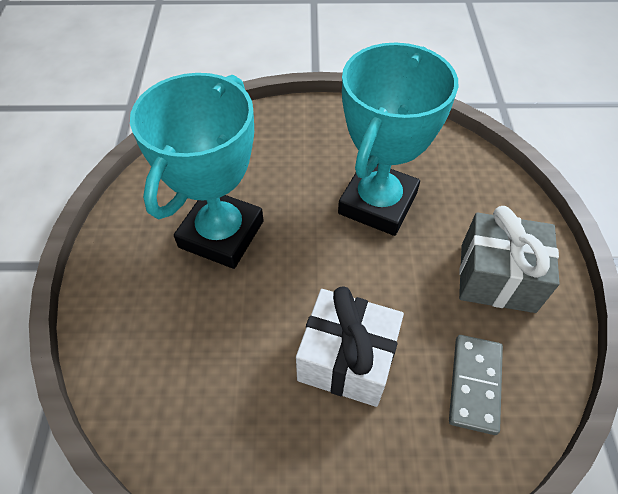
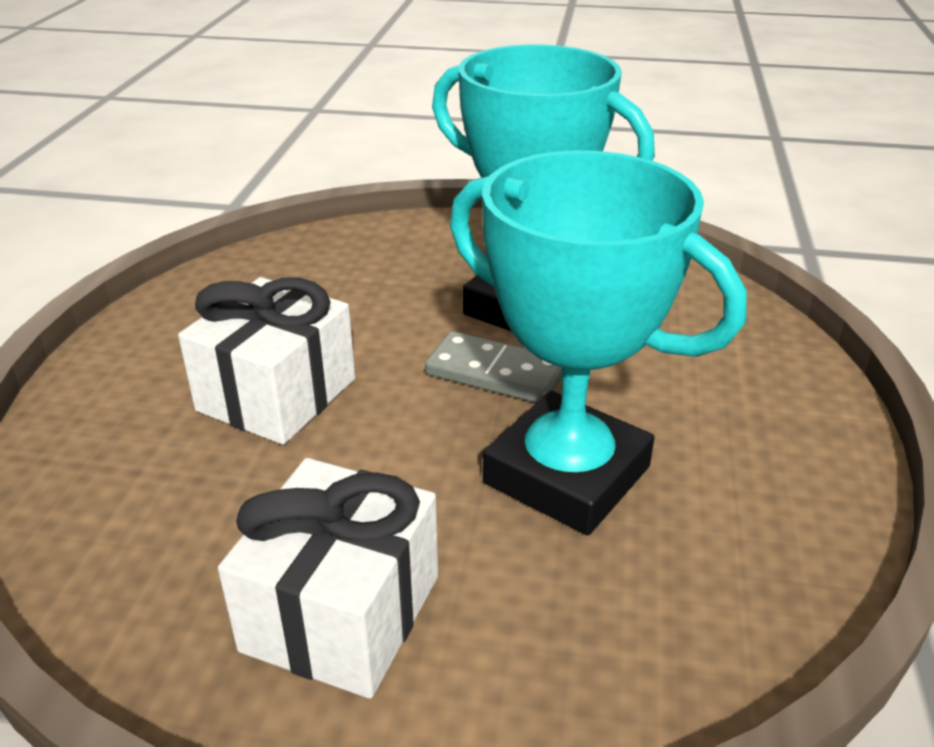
camera: 100 degrees right, 20 degrees down
grey domino [449,335,503,435] -> grey domino moved to [425,331,562,403]
grey gift [459,206,560,313] -> white gift [218,458,438,699]

